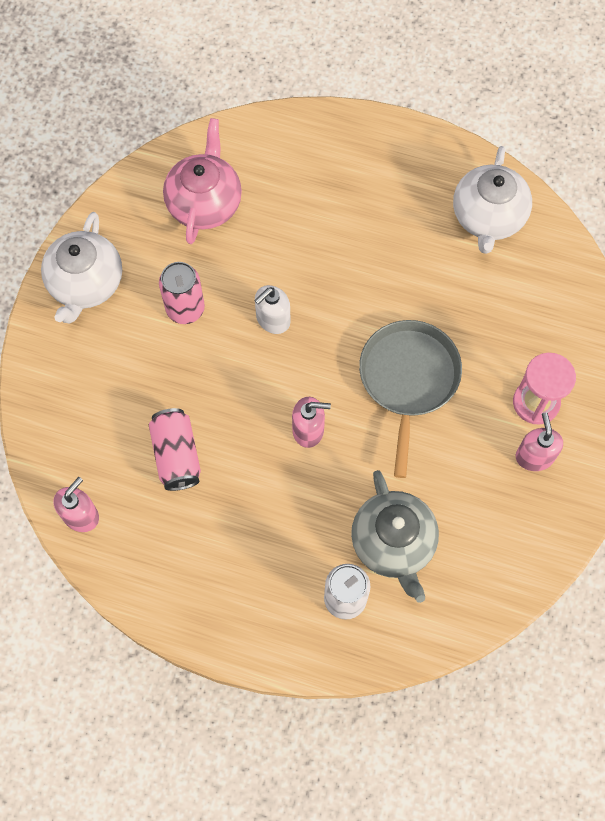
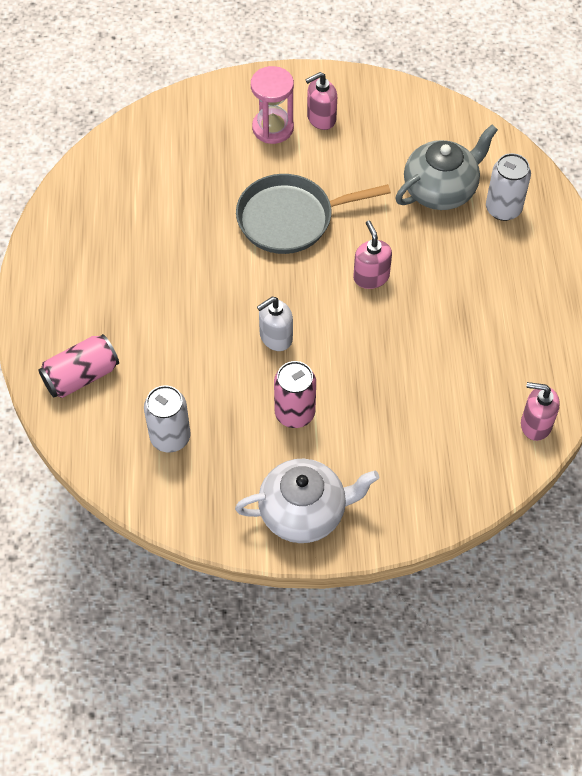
camera: 110 degrees left, 10 degrees down
pink can [149,408,201,491] -> pink can moved to [38,334,119,398]
pink teapot [163,118,242,244] -> white can [144,385,191,453]
white soap dispenser [254,285,291,334] -> white soap dispenser turned 120 degrees clockwise [257,297,293,351]
white teapot [453,146,532,254] -> none

